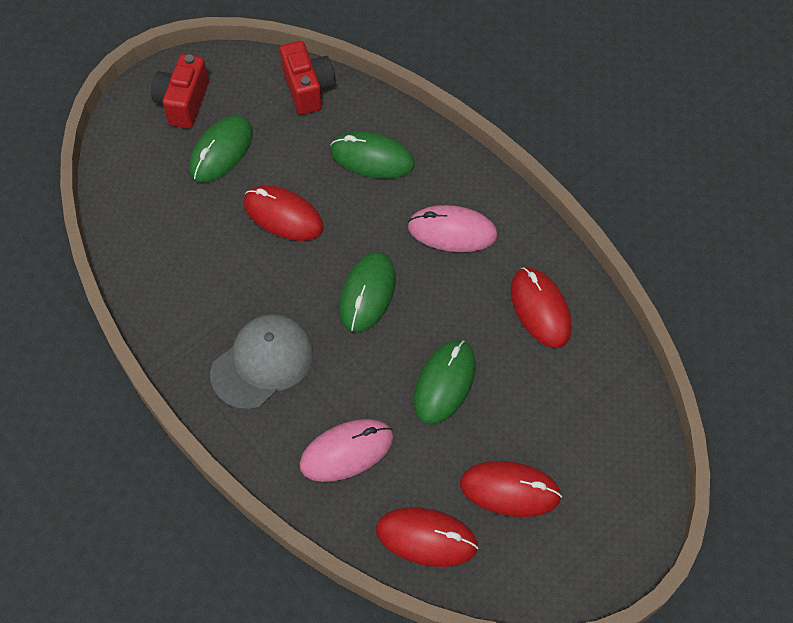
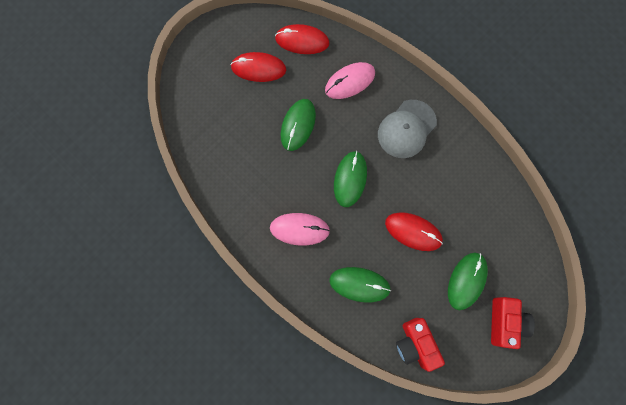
camera: 175 degrees right, 15 degrees up
red mouse [511,267,572,348] -> none

